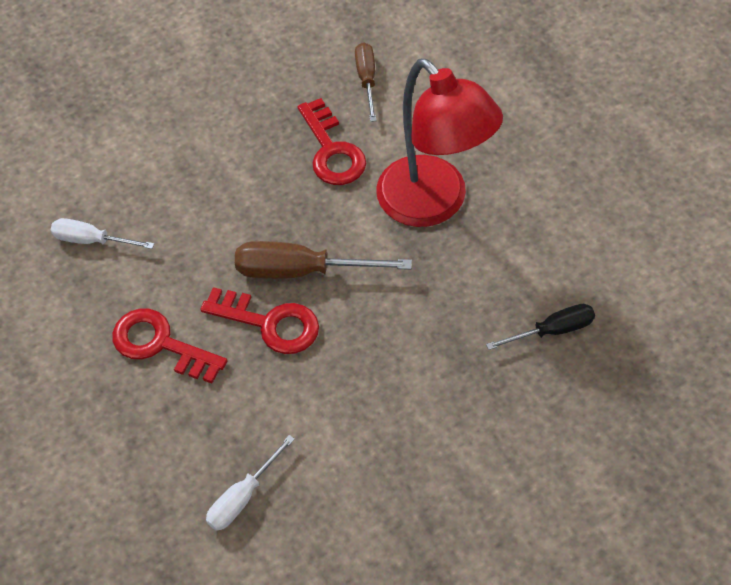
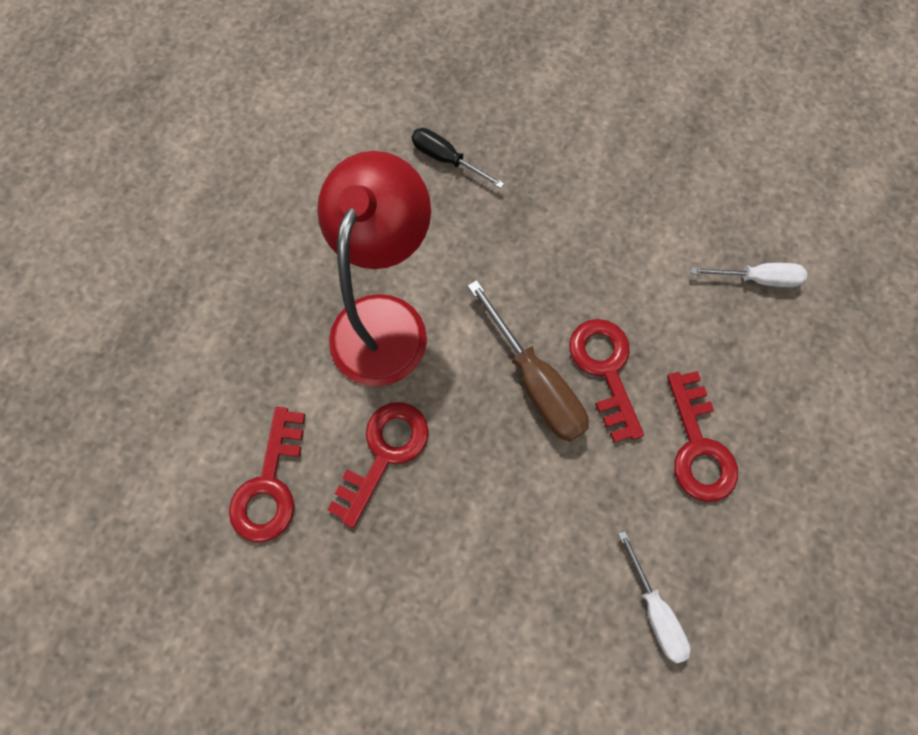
camera: 130 degrees left, 15 degrees up
brown screwdriver [355,43,376,122] -> red key [229,407,306,542]

